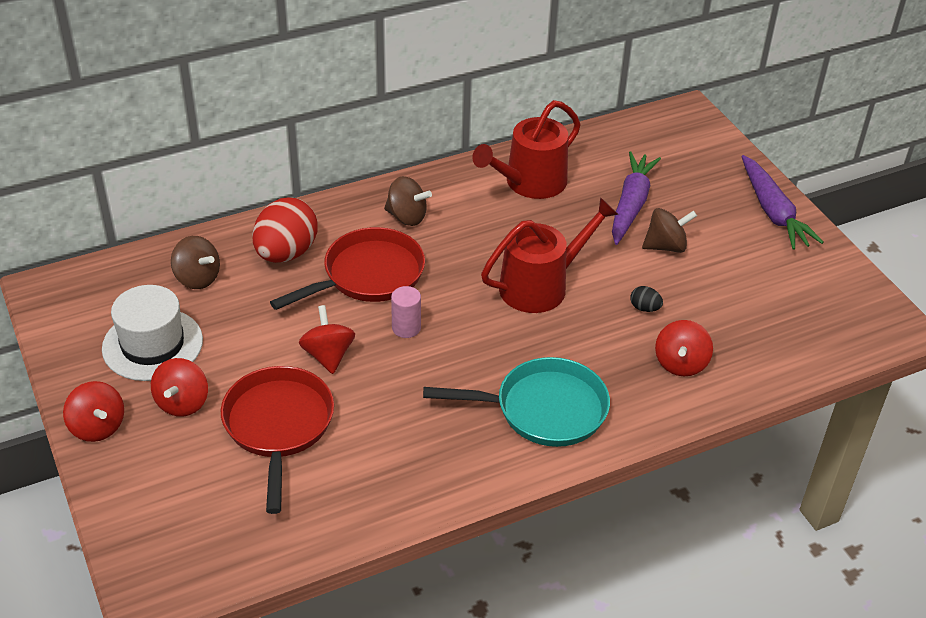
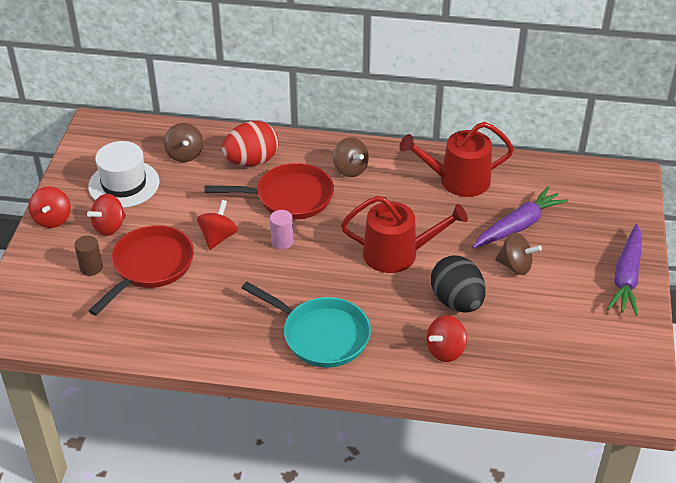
camera: 35 degrees right, 0 degrees up
black egg [631,286,663,312] -> black egg [431,255,486,312], size x2.42
none -> brown cylinder [74,235,103,276]

